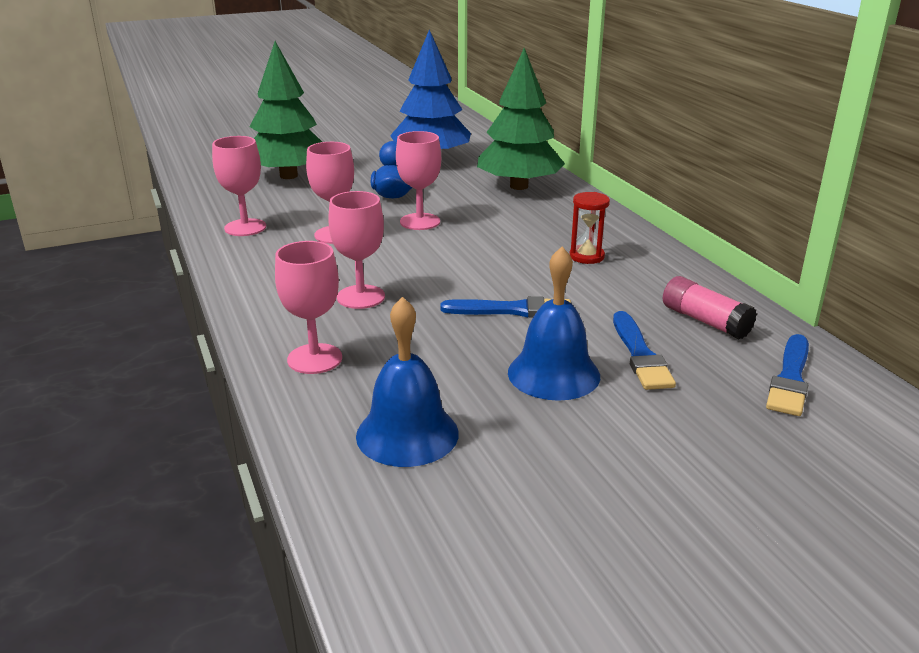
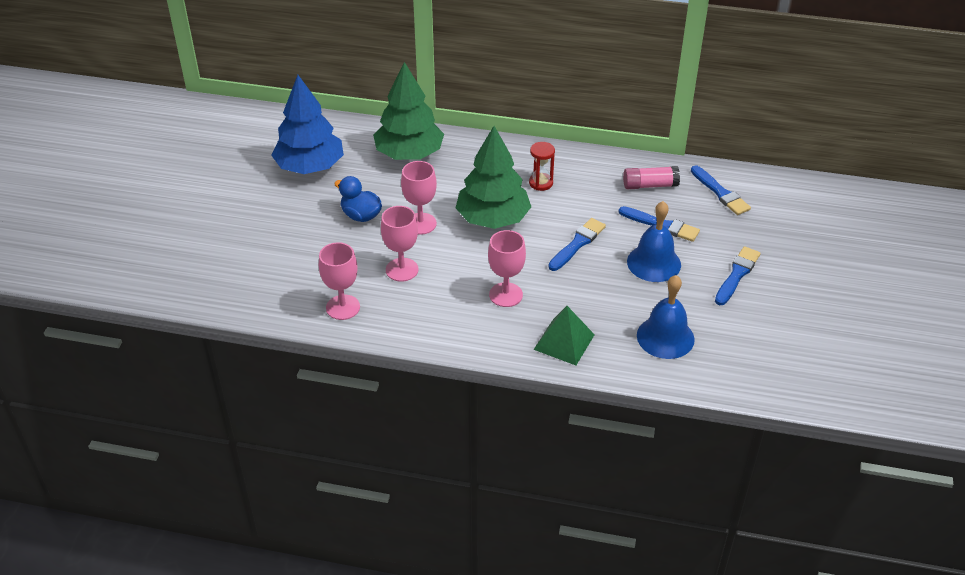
camera: 55 degrees left, 15 degrees up
green tree [249,41,322,179] -> green tree moved to [456,126,531,229]
pink goblet [275,241,342,374] -> green pyramid [534,306,595,365]
none -> blue brush [715,246,761,305]

